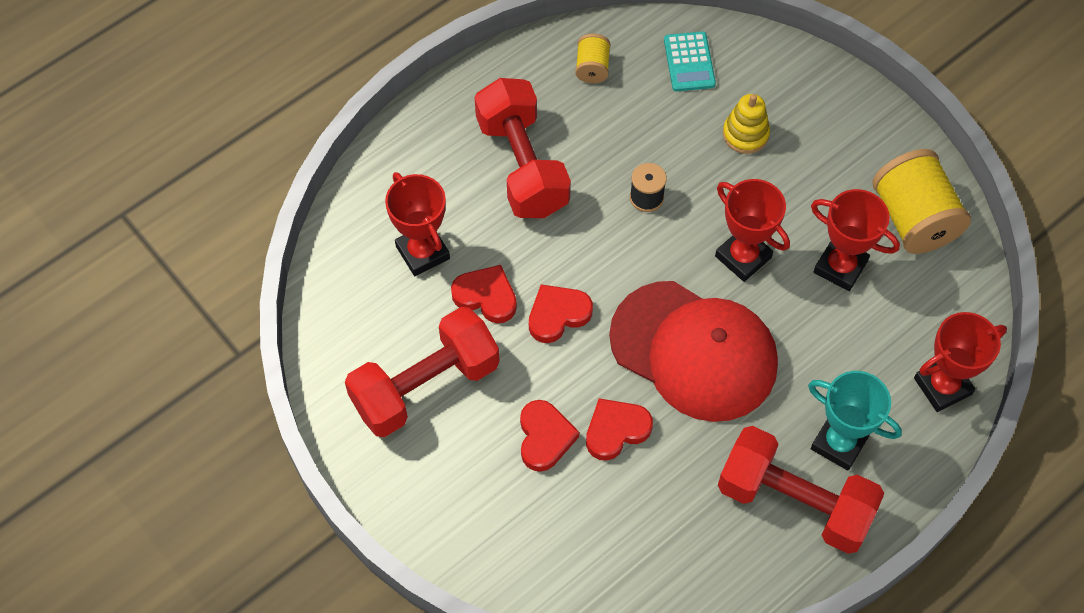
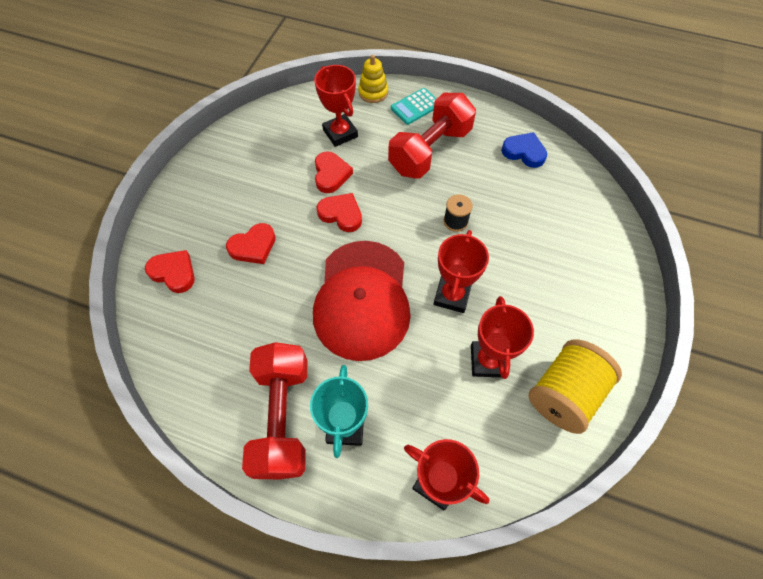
camera: 60 degrees right, 0 degrees up
red dumbbell [345,307,500,437] -> none
red trophy [385,172,450,276] -> red trophy turned 60 degrees counterclockwise [314,65,358,147]
yellow spool [575,34,610,83] -> blue heart [501,132,547,168]
red heart [586,398,653,461] -> red heart moved to [145,250,195,293]
turquoise calculator [664,31,716,92] -> turquoise calculator moved to [391,88,437,125]
yellow stacking toy [723,94,770,154] -> yellow stacking toy moved to [358,55,388,103]

